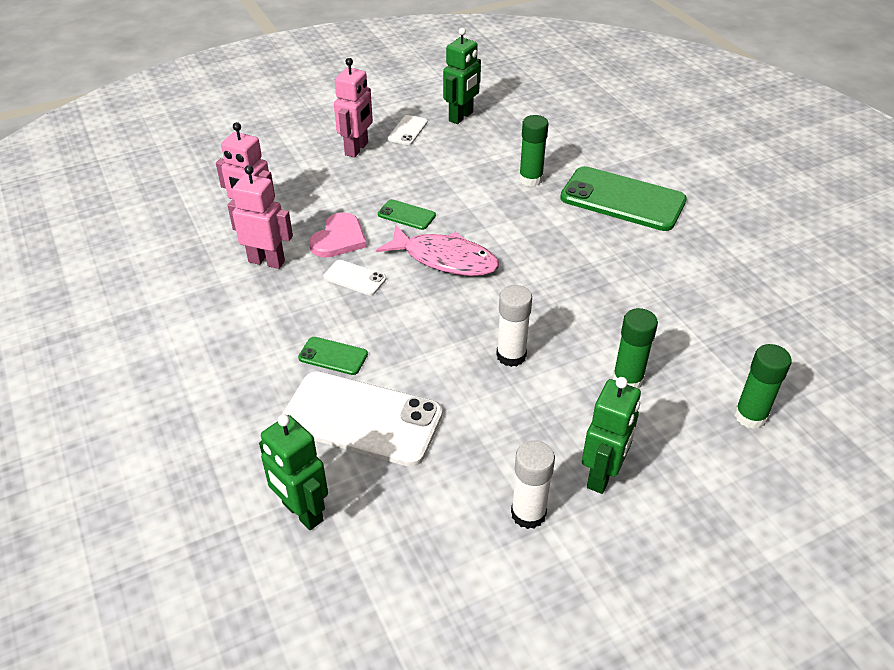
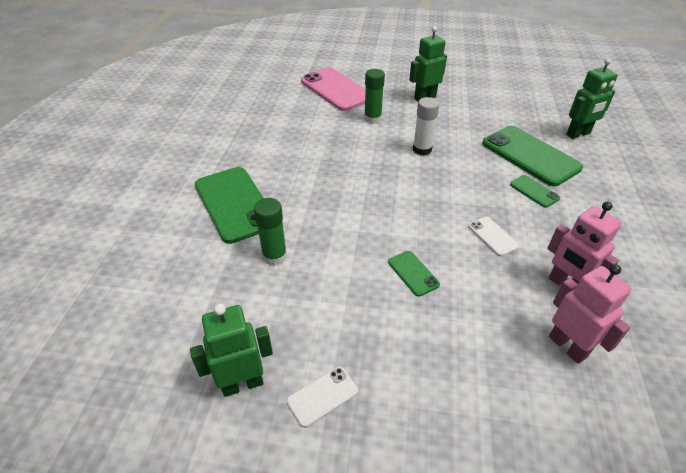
camera: 145 degrees left, 0 degrees up
green robot [259,414,328,530] -> green robot turned 75 degrees clockwise [566,58,618,139]
white phone [282,371,443,467] -> green phone [482,126,583,186]
pink heart [309,212,367,258] -> none
pink robot [334,58,373,158] -> none
pink fish [376,225,499,276] -> none
white glue stick [511,440,555,529] -> none
green glue stick [734,344,792,429] -> pink phone [301,68,366,111]

